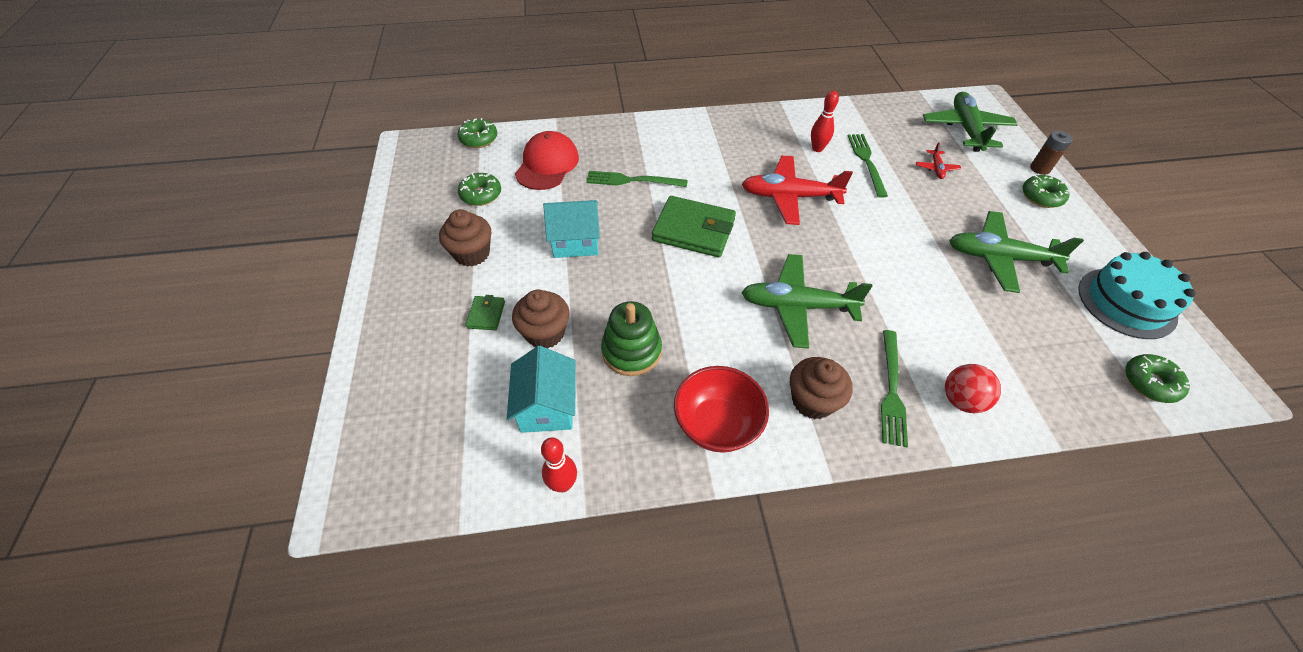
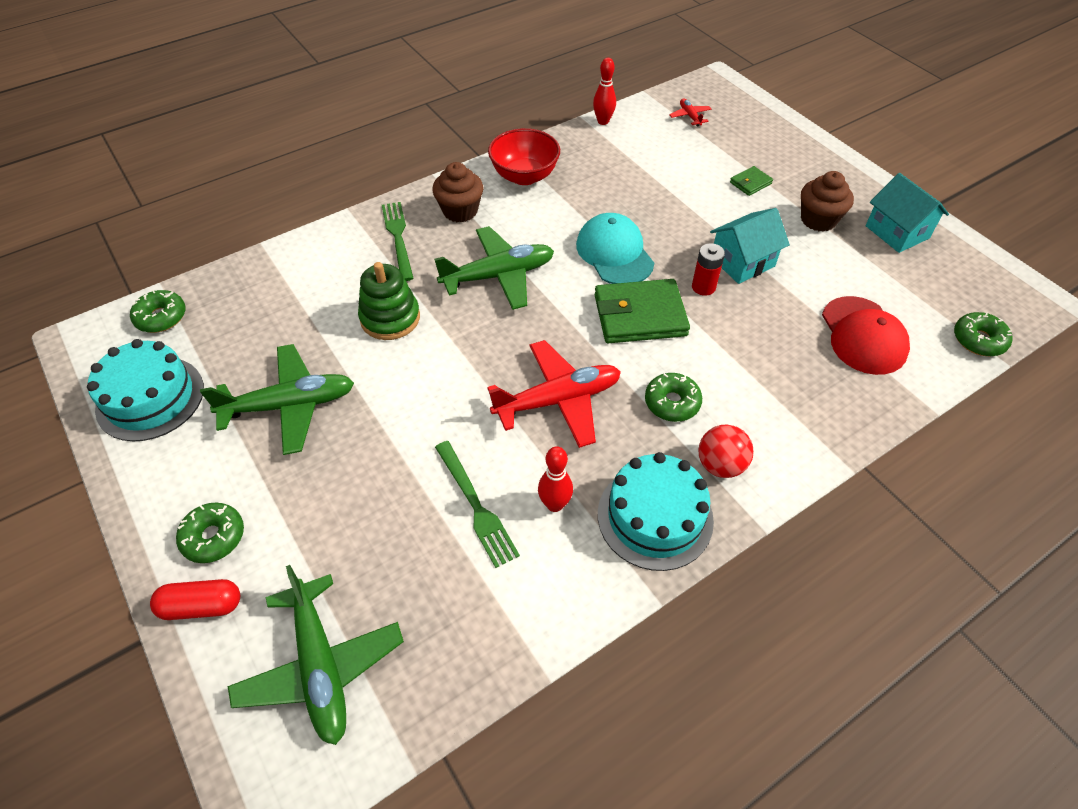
camera: 155 degrees right, 0 degrees up
green donut [458,173,501,206] -> green donut moved to [645,373,702,422]
green wallet [465,295,505,330] -> green wallet turned 75 degrees clockwise [730,166,773,196]
turquoise house [507,346,576,433] -> turquoise house moved to [866,173,949,253]
brown cupcake [512,289,569,348] -> none
green fork [586,171,688,187] -> none
green stacking toy [601,301,662,376] -> green stacking toy moved to [358,262,420,340]
red plane [916,142,961,179] -> red plane moved to [669,99,712,127]
red ball [945,364,1001,414] -> red ball moved to [698,424,754,478]
brown battery [1030,131,1073,175] -> red capsule [150,579,240,620]
none -> turquoise cap [576,213,654,284]
none -> turquoise cake [598,452,714,571]
none -> red battery [692,243,725,296]

